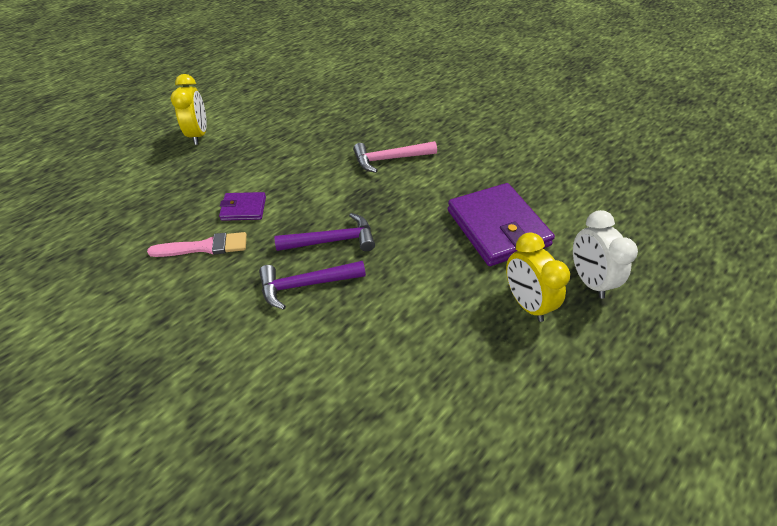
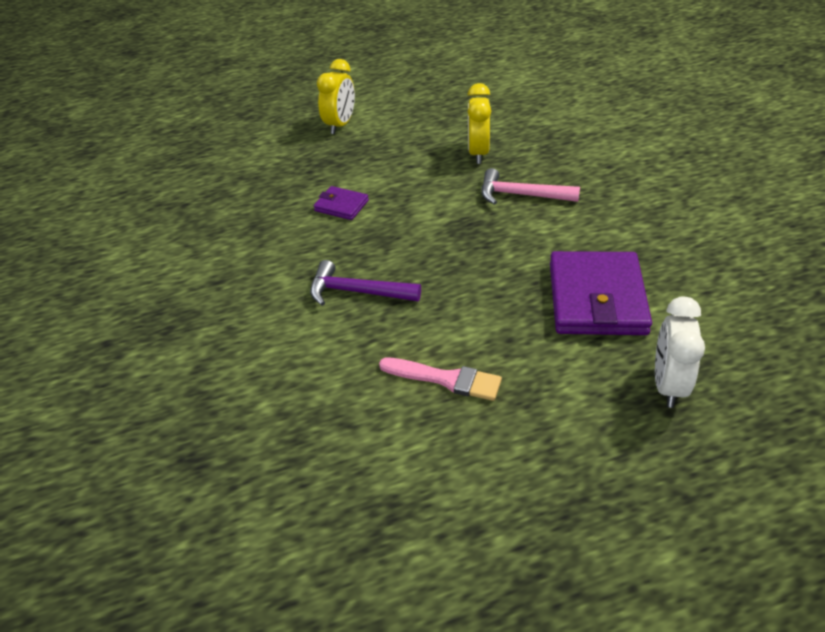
camera: 30 degrees right, 5 degrees down
pink brush [147,232,247,257] -> pink brush moved to [379,358,502,401]
purple hammer [274,213,375,251] -> none
yellow clock [506,233,570,322] -> yellow clock moved to [467,83,491,164]

